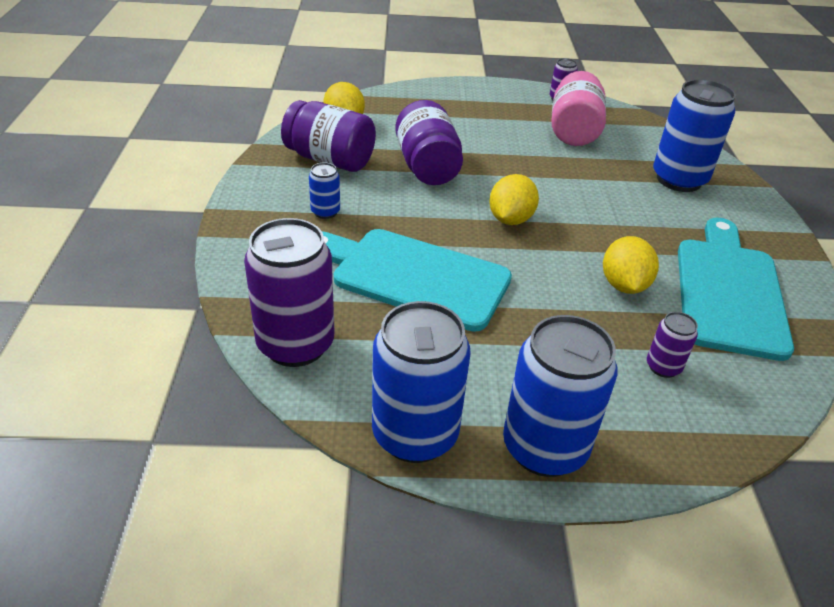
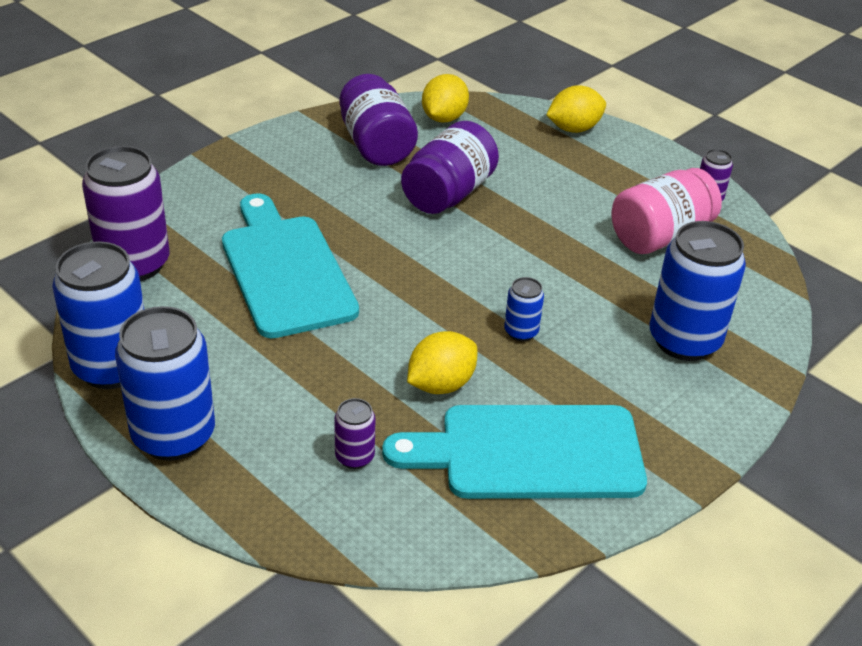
camera: 45 degrees right, 0 degrees up
blue can [309,162,340,219] -> blue can moved to [504,277,544,341]
yellow lemon [489,174,539,225] -> yellow lemon moved to [546,85,606,133]
turquoise cutting board [678,218,794,361] -> turquoise cutting board turned 150 degrees counterclockwise [382,405,647,499]

